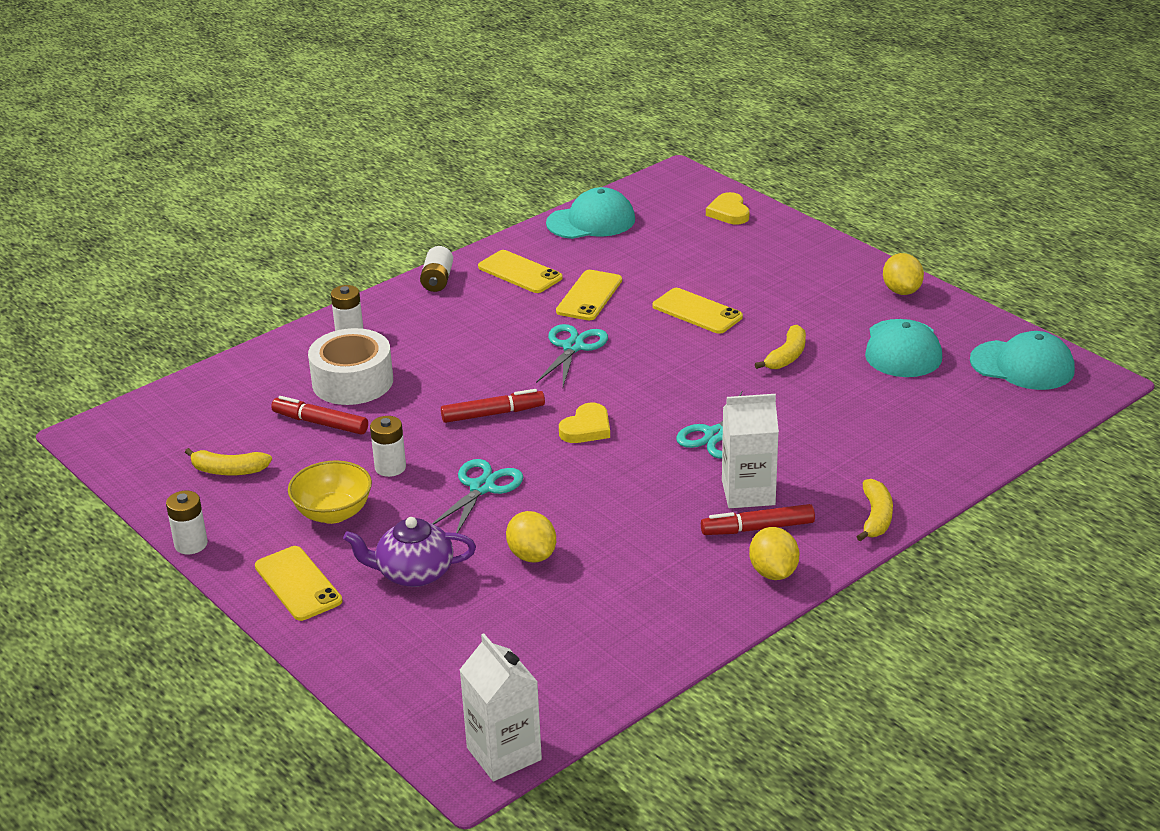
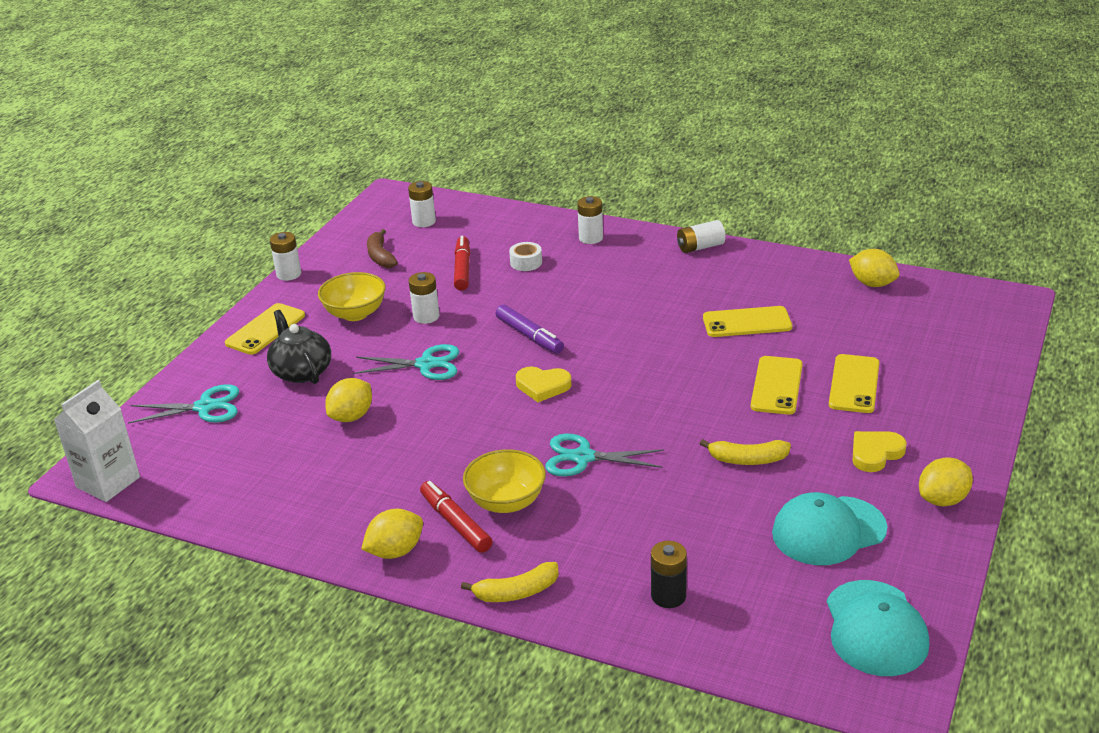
camera: 65 degrees right, 0 degrees up
yellow banana [185,448,272,475] -> brown banana [367,229,398,268]
white tape [308,328,393,405] -> white tape [509,242,542,271], size x0.47
purple teapot [343,517,476,587] -> black teapot [267,310,331,384]
red marker [441,389,545,423] -> purple marker [495,304,564,354]
yellow phone [478,250,562,293] -> yellow phone moved to [829,354,880,413]
turquoise scissors [536,324,608,386] -> turquoise scissors moved to [128,384,239,424]
turquoise cap [546,187,635,239] -> yellow lemon [849,249,900,287]
yellow heart [706,192,749,224] -> yellow heart moved to [852,431,907,472]
white carton [722,394,779,508] -> yellow bowl [463,449,546,513]
none -> white battery [408,181,436,227]
none -> black battery [651,541,687,608]

